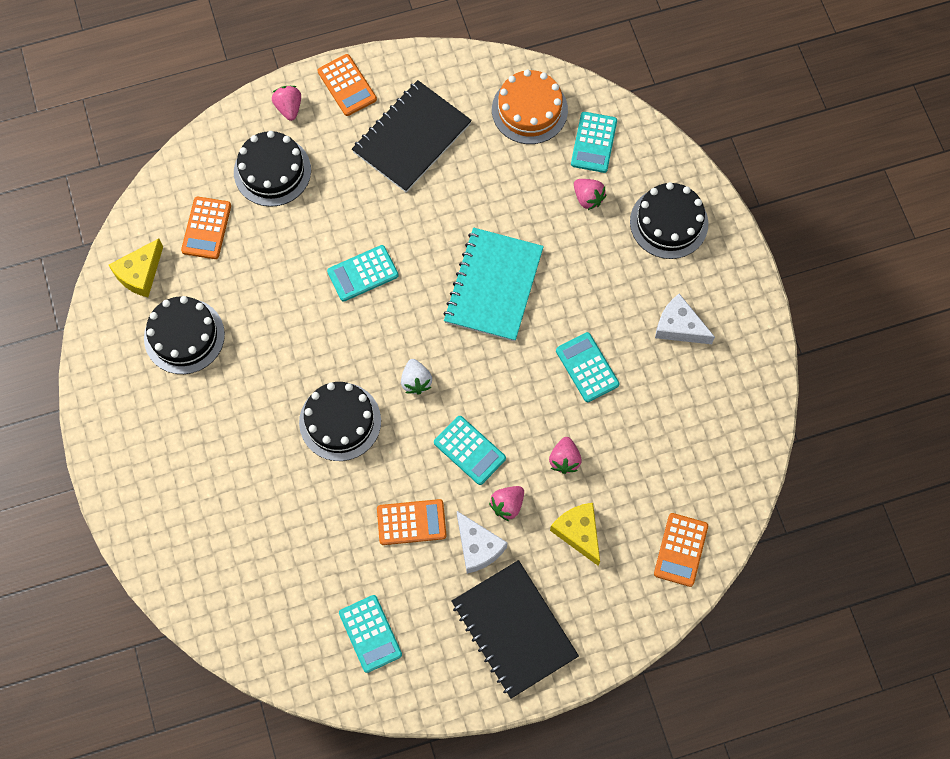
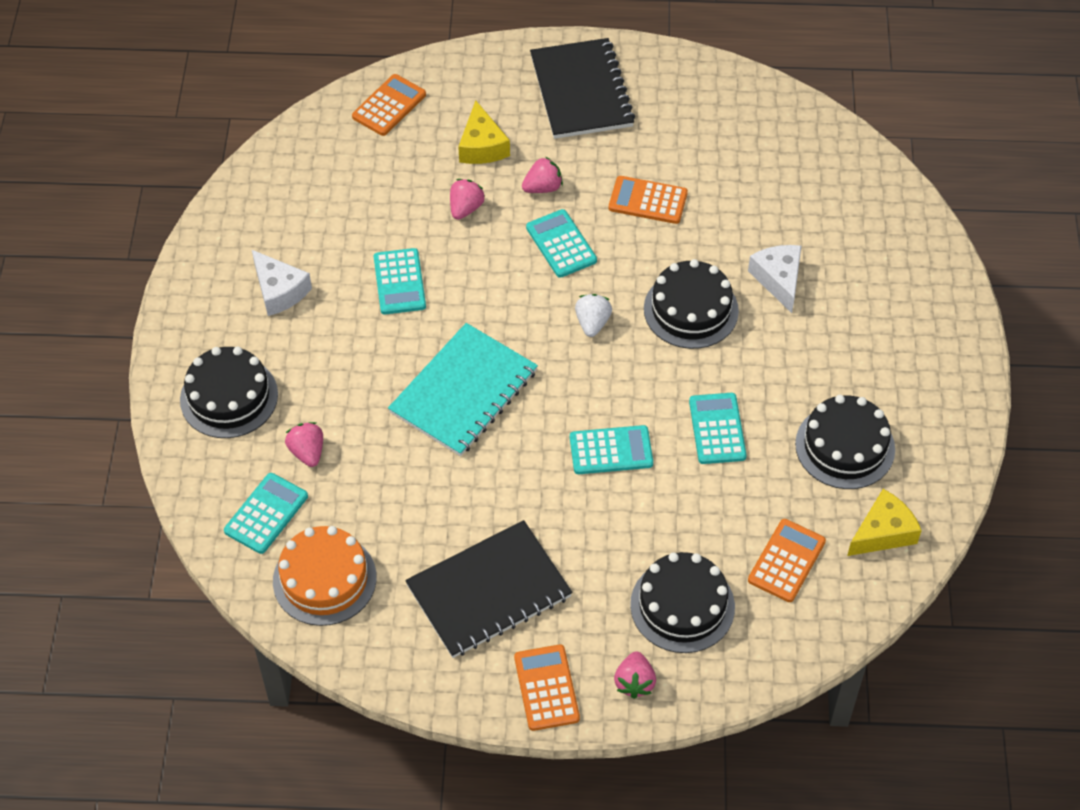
camera: 160 degrees left, 15 degrees down
turquoise calculator [339,595,402,673] -> turquoise calculator moved to [689,393,747,464]
white cheese [457,511,508,574] -> white cheese moved to [748,245,802,313]

